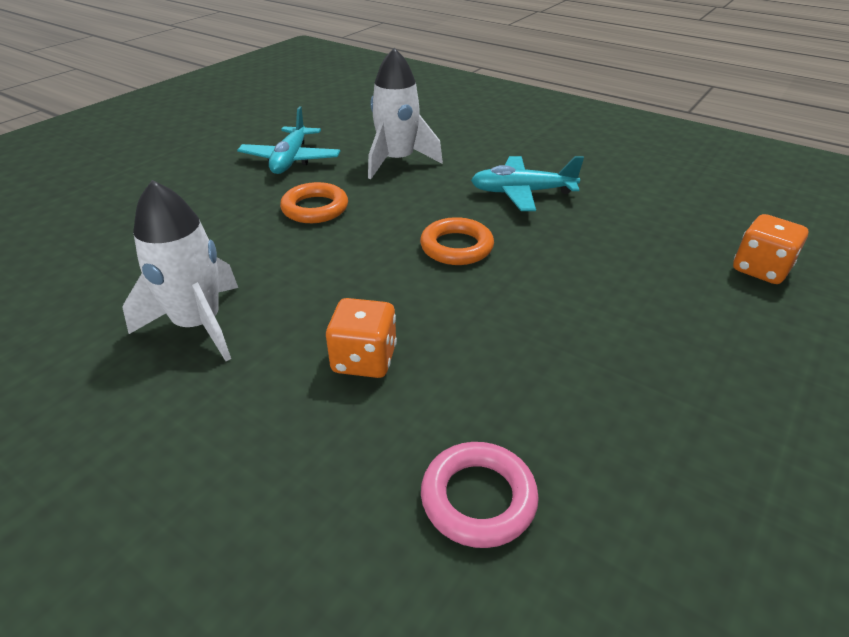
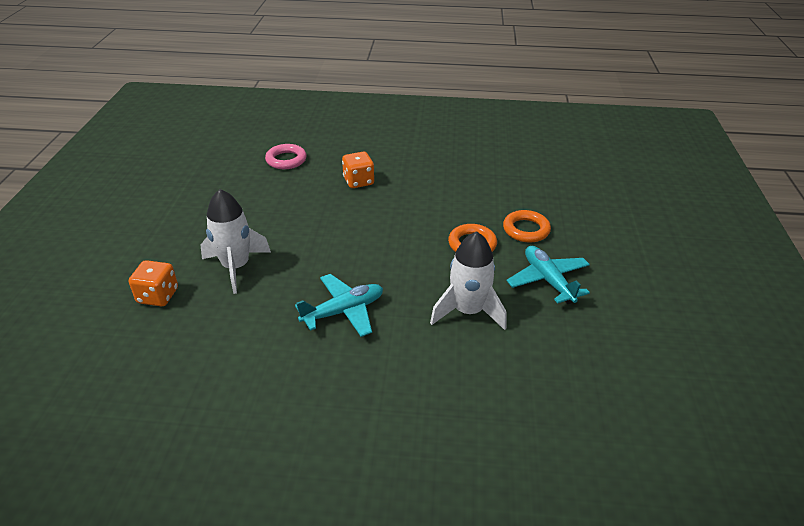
camera: 150 degrees right, 0 degrees up
white rocket [122,180,238,361] -> white rocket moved to [201,189,271,294]
orange ring [420,217,494,265] -> orange ring moved to [503,210,551,243]

